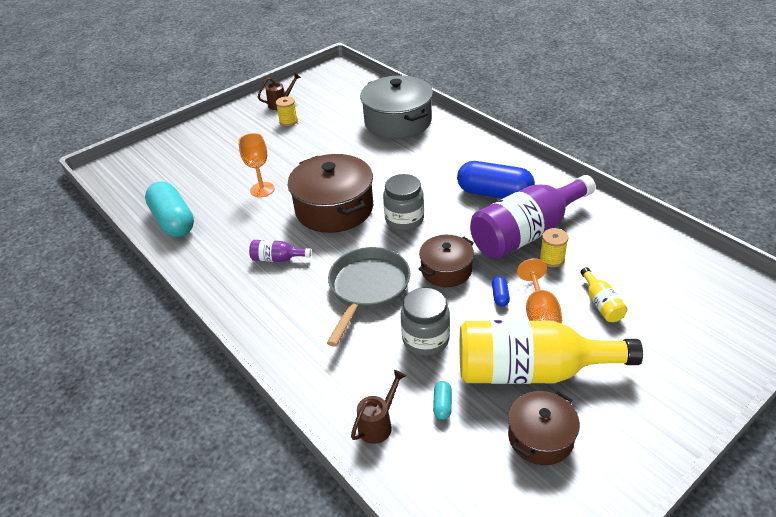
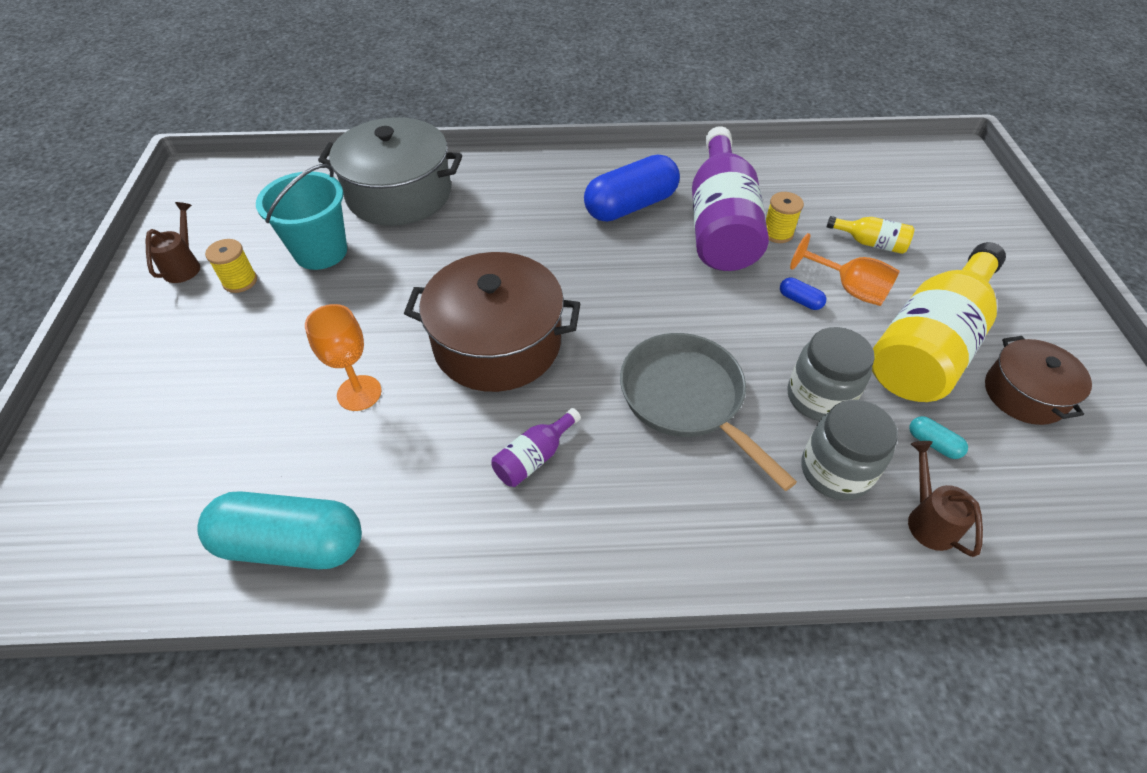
camera: 55 degrees left, 10 degrees up
grey jar [383,174,424,231] -> grey jar moved to [802,400,898,500]
brown pot [418,235,474,287] -> none
none -> turquoise bucket [256,164,347,270]

